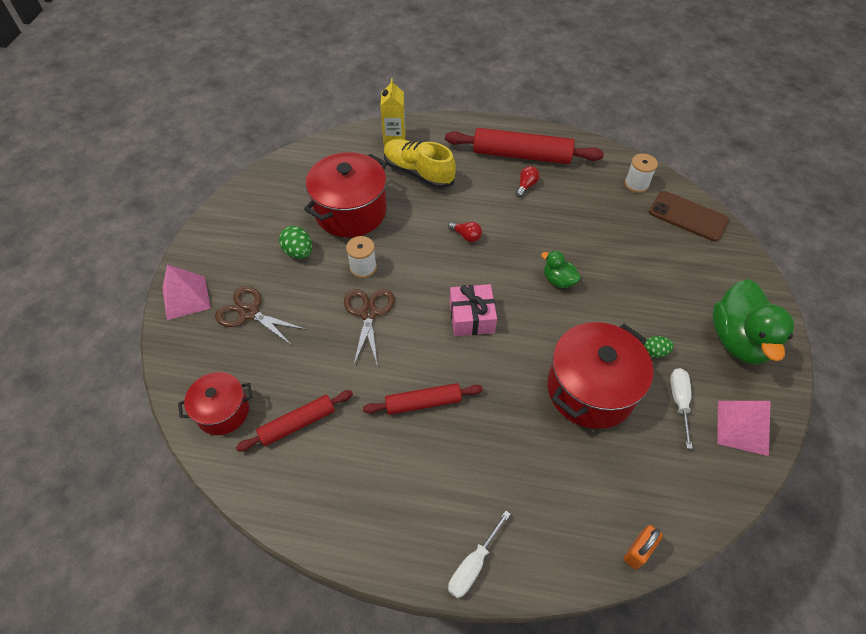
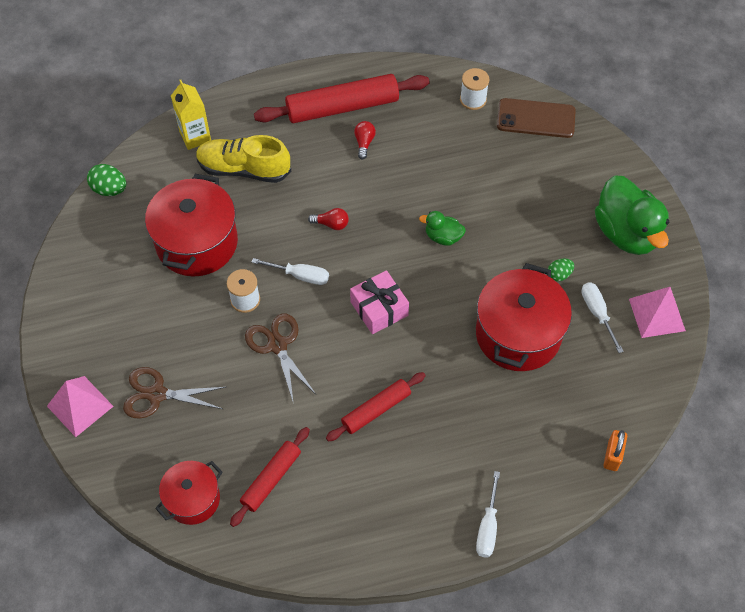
camera: 25 degrees left, 5 degrees up
green egg [279,226,312,259] -> green egg moved to [87,164,126,196]
none -> white screwdriver [252,258,329,285]

